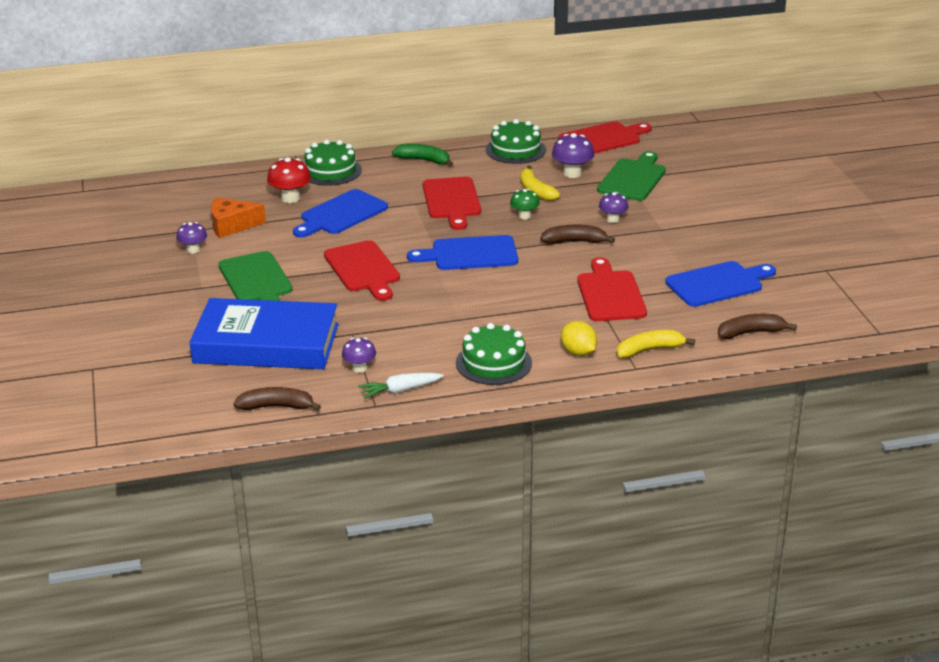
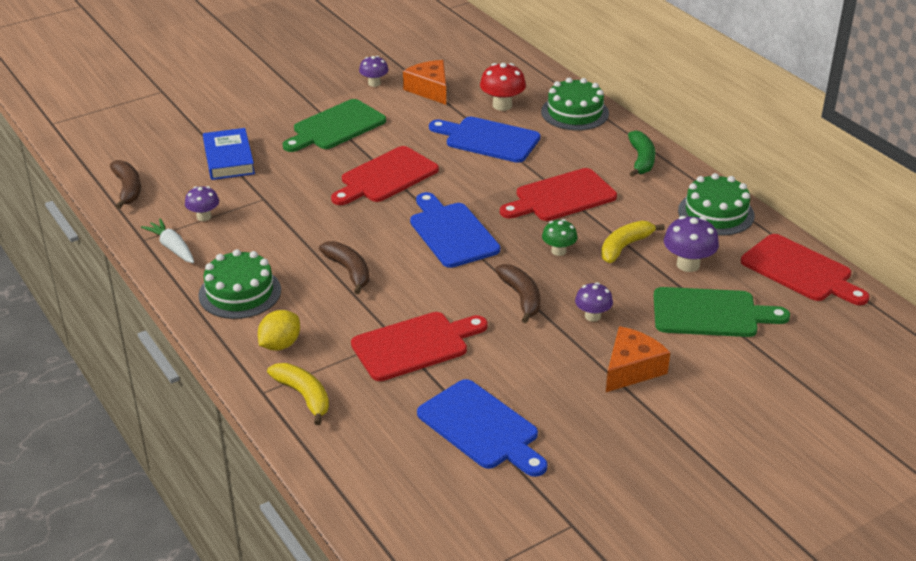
camera: 70 degrees right, 5 degrees up
blue book [189,298,338,369] -> blue book [203,128,255,180], size x0.54
brown banana [718,314,797,339] -> brown banana moved to [319,241,369,294]
none -> orange cheese [606,326,670,392]

